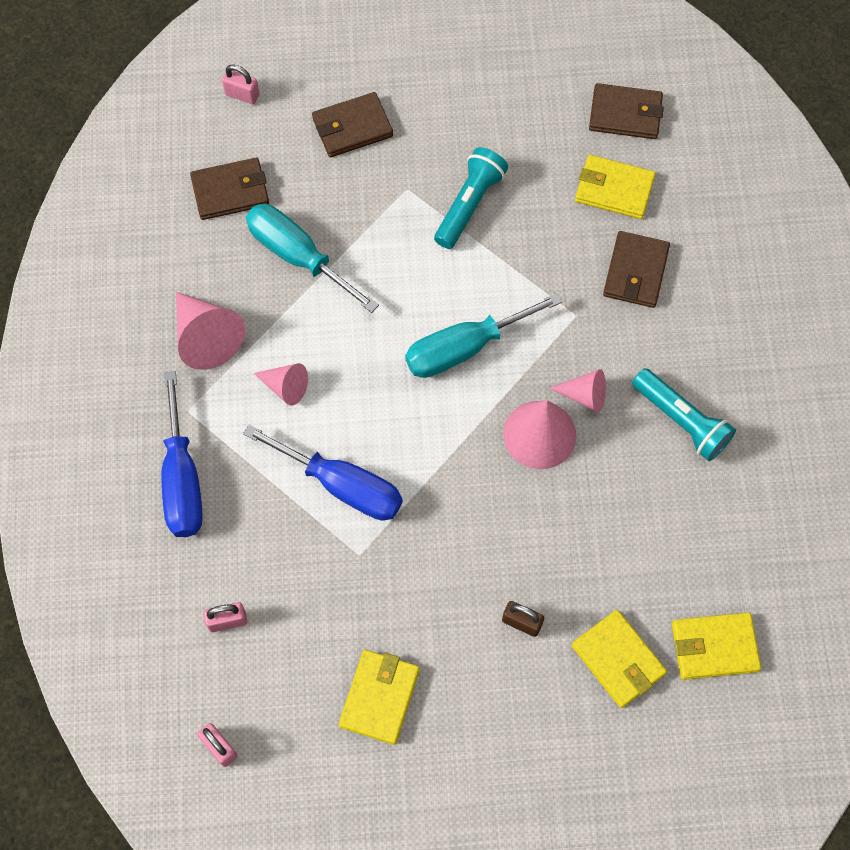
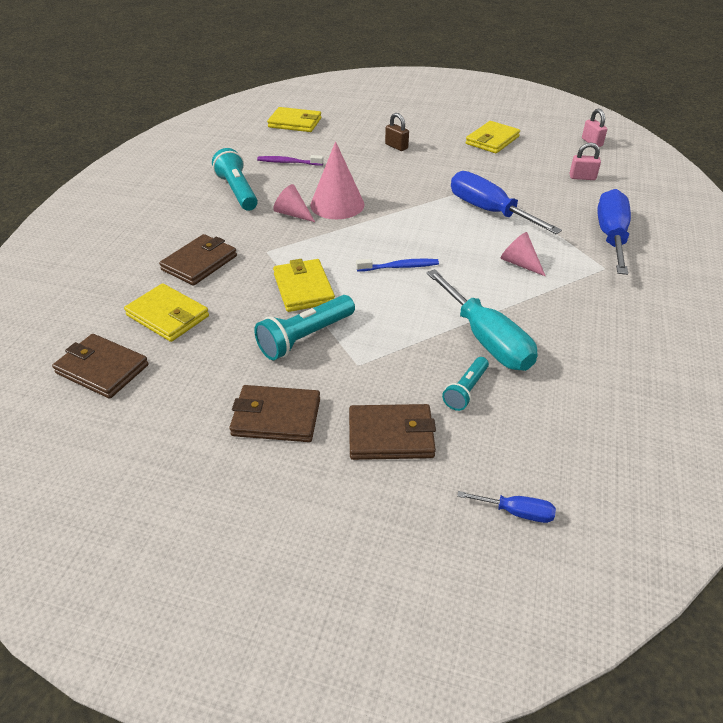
camera: 160 degrees left, 25 degrees down
pink cone [176,292,246,370] -> none
brown wallet [190,158,269,220] -> brown wallet moved to [229,385,320,442]
pink padlock [222,64,260,104] -> blue screwdriver [457,491,556,523]
turquoise screwdriver [405,293,562,378] -> none
yellow wallet [572,610,667,708] -> yellow wallet moved to [273,259,335,312]
none -> purple toothbrush [257,155,324,166]
none -> blue toothbrush [356,259,439,272]
none -> turquoise flashlight [442,357,489,411]

